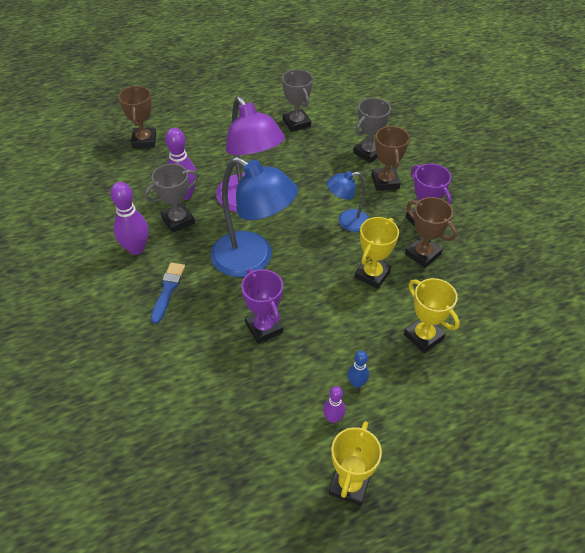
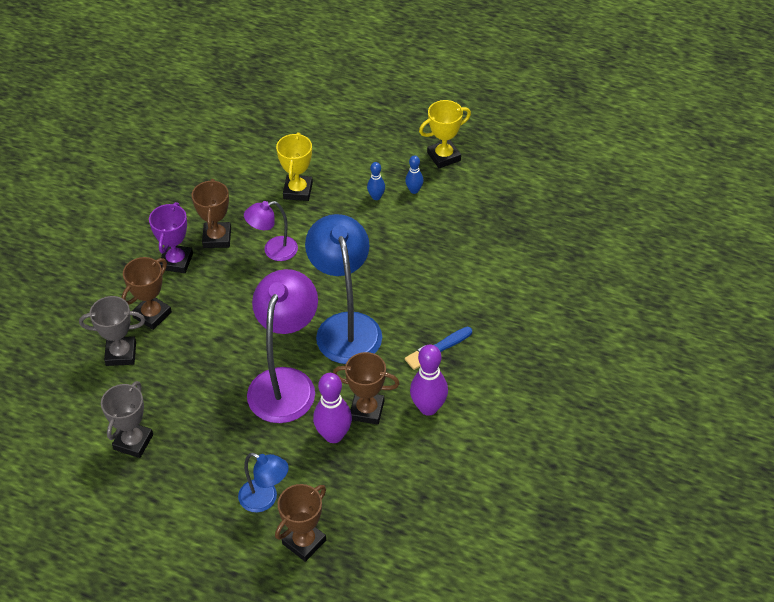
camera: 135 degrees left, 0 degrees up
grey trophy [144,164,199,233] -> brown trophy [333,352,400,425]
purple trophy [241,269,283,344] -> none
purple bowling pin [323,386,346,423] -> blue bowling pin [405,155,424,194]
blue lamp [327,171,369,232] -> blue lamp moved to [238,453,289,512]
yellow trophy [355,217,399,289] -> purple lamp [244,201,298,261]

